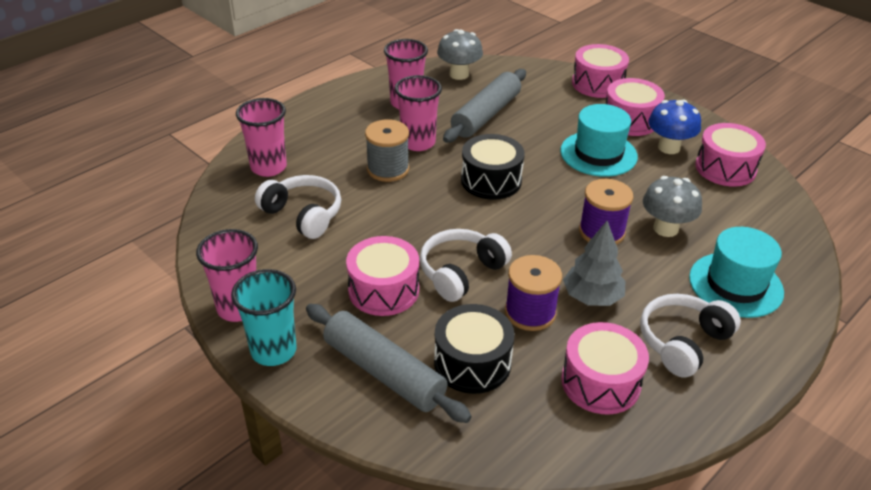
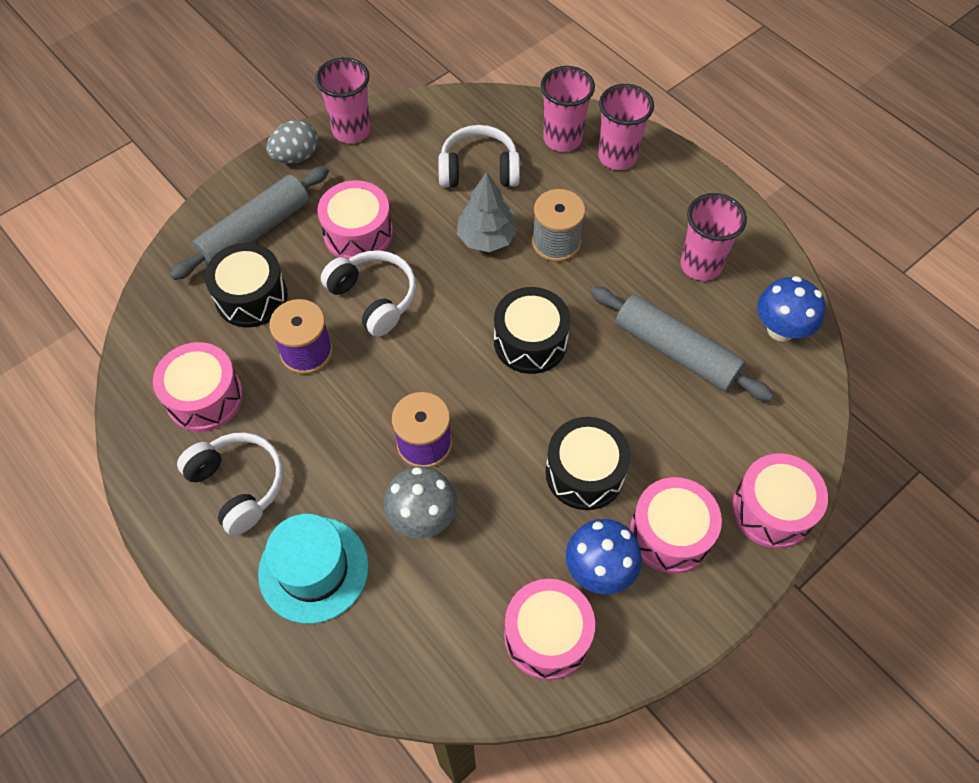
camera: 95 degrees right, 20 degrees up
turquoise cup [231,269,297,366] -> grey egg [267,120,318,164]
white headphones [255,175,341,239] -> white headphones turned 135 degrees counterclockwise [438,125,520,188]
pink cup [395,75,442,151] -> pink cup moved to [598,84,654,170]
grey mushroom [437,29,483,80] -> blue mushroom [757,276,825,342]
turquoise hat [560,104,638,177] -> black drum [545,417,631,510]
grey tree [563,221,625,306] -> grey tree moved to [457,172,518,252]

